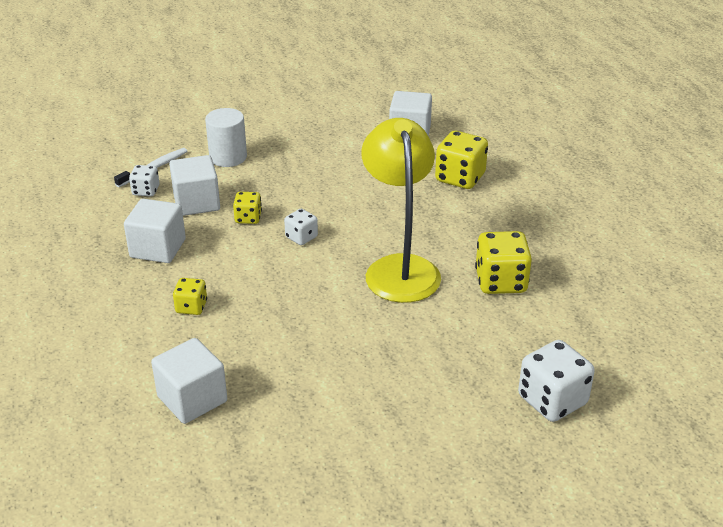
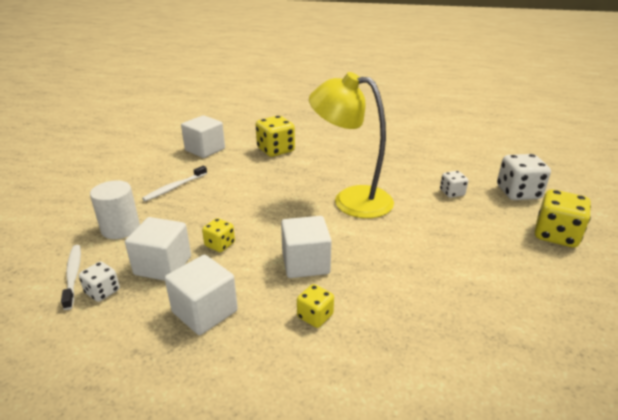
camera: 60 degrees left, 5 degrees down
white cube [151,338,227,424] -> white cube moved to [281,216,332,278]
white dice [284,209,318,245] -> white dice moved to [440,171,468,198]
yellow dice [475,231,532,294] -> yellow dice moved to [535,189,591,248]
none -> white toothbrush [142,166,207,201]

